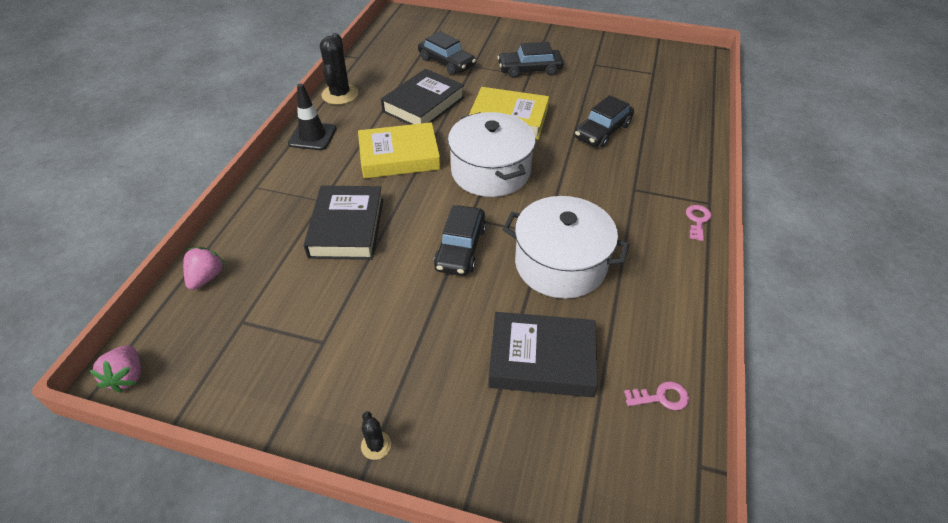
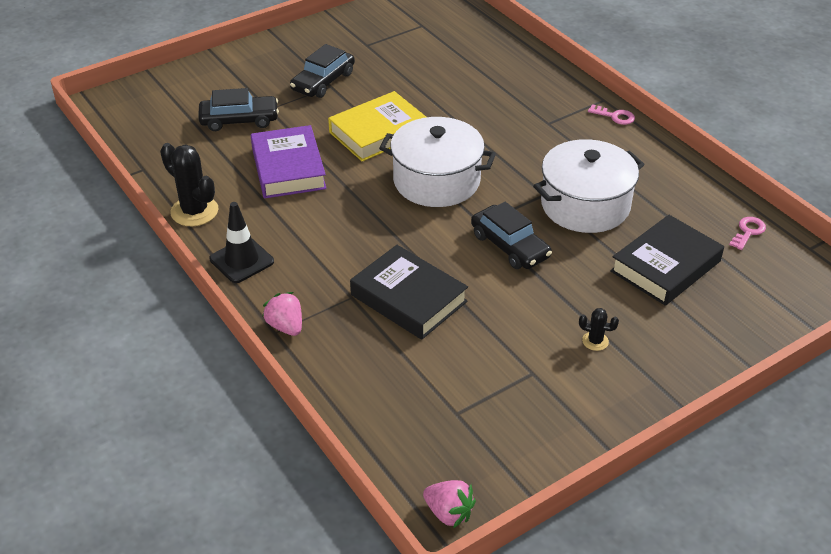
camera: 50 degrees left, 5 degrees down
pink strawberry [183,247,225,290] -> pink strawberry moved to [262,292,302,336]
yellow book [358,122,440,179] -> none
black cactus [361,411,391,460] -> black cactus moved to [579,308,619,351]
black book [381,69,464,125] -> purple book [251,125,327,198]
black car [574,95,634,148] -> none
pink key [686,205,711,241] -> pink key turned 150 degrees clockwise [588,104,635,125]

